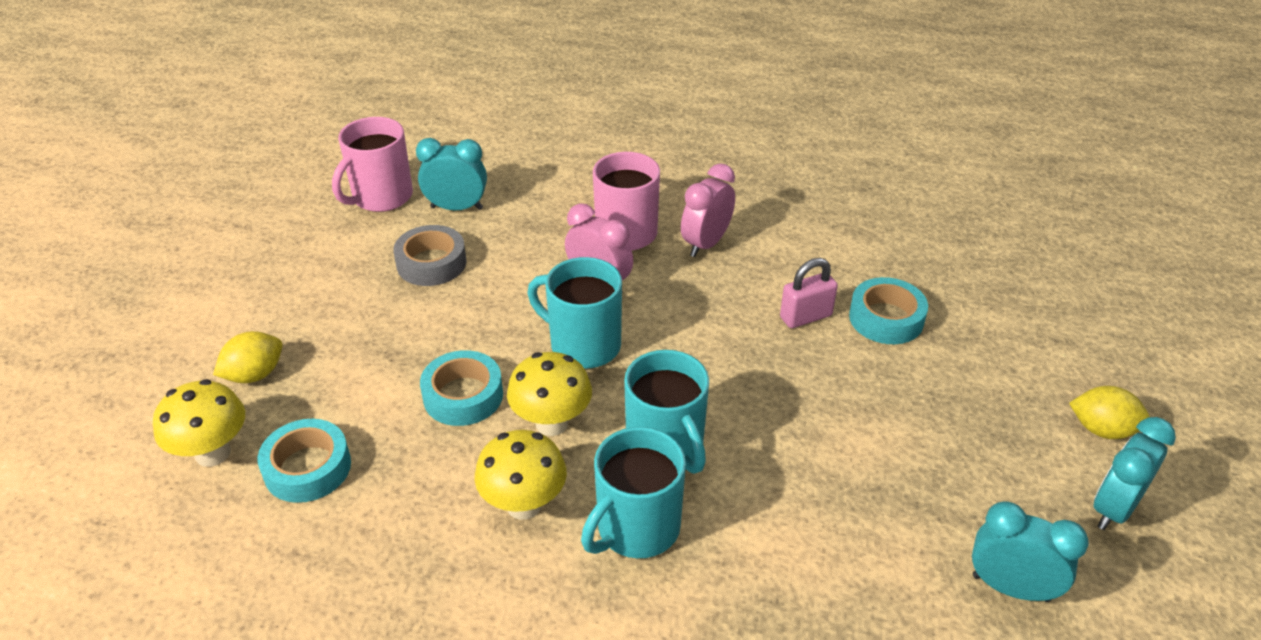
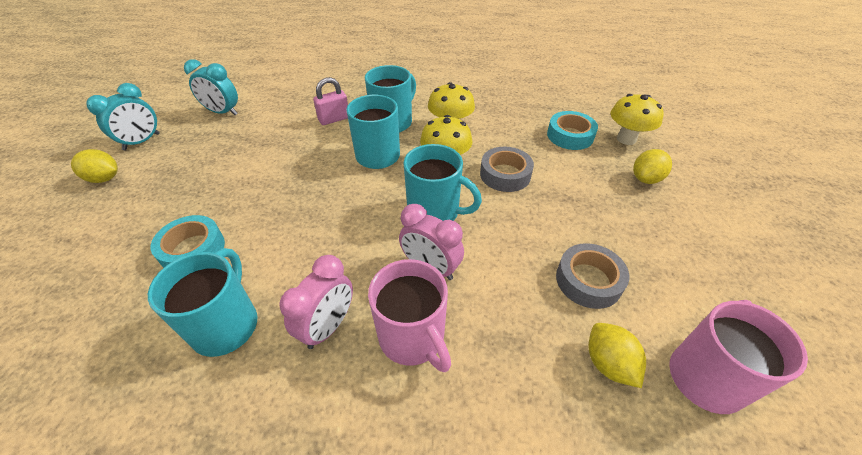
camera: 175 degrees right, 5 degrees up
turquoise clock [416,138,487,210] -> yellow lemon [588,323,646,388]
turquoise tape [420,350,503,426] -> grey tape [480,147,534,192]
pink padlock [780,258,838,328] -> pink padlock moved to [313,77,348,125]
none -> turquoise mug [148,248,257,357]

